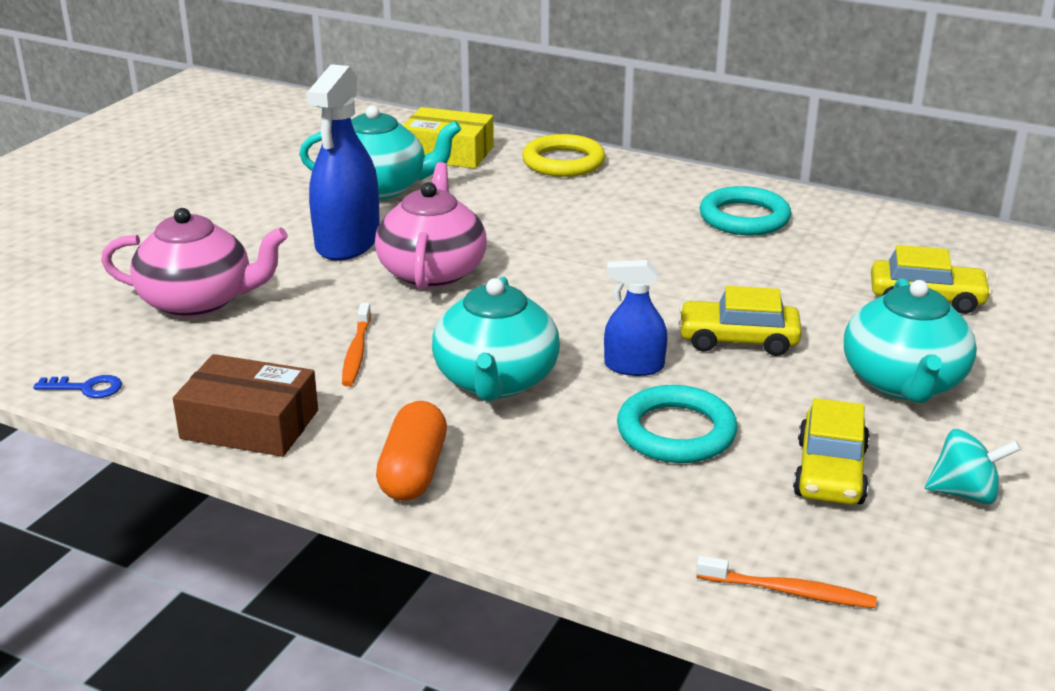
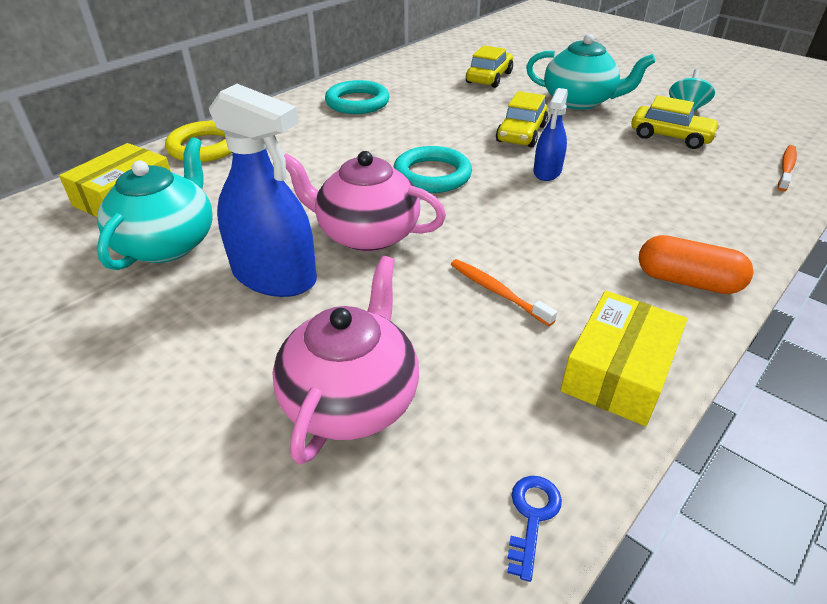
camera: 75 degrees left, 10 degrees up
brown box [173,354,318,457] -> yellow box [560,291,687,426]
orange toothbrush [342,303,371,387] -> orange toothbrush turned 150 degrees counterclockwise [451,259,557,326]
turquoise teapot [432,277,560,401] -> none
turquoise ring [617,385,737,463] -> turquoise ring moved to [393,146,472,193]

